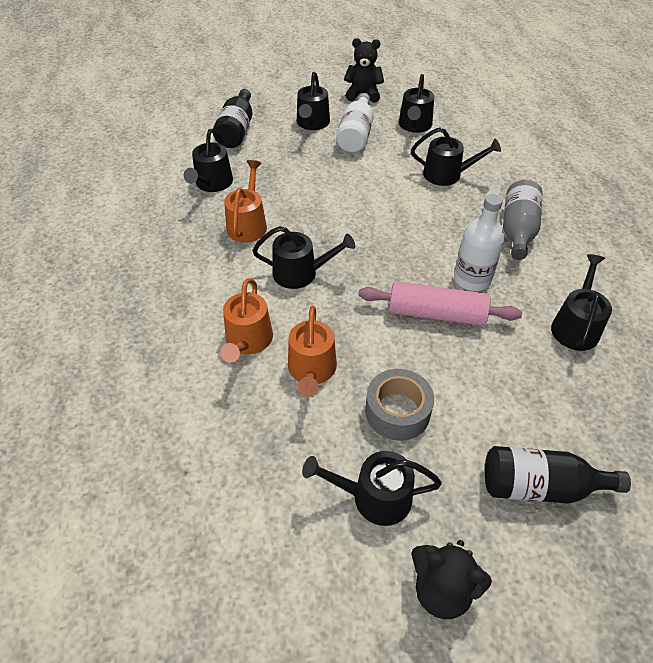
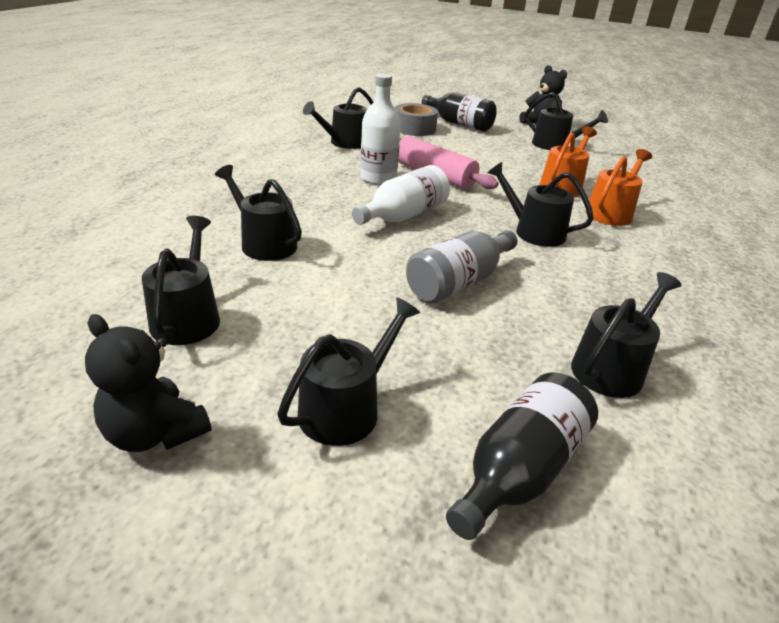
camera: 150 degrees left, 15 degrees down
orange watering can [224,160,267,243] -> none
white bottle [336,93,374,153] -> white bottle moved to [352,165,450,225]
grey tape [365,369,434,441] -> grey tape moved to [395,103,438,136]
black watering can [399,74,434,133] -> black watering can turned 45 degrees counterclockwise [142,216,220,345]
grey bottle [503,180,543,260] -> grey bottle moved to [406,231,517,304]

